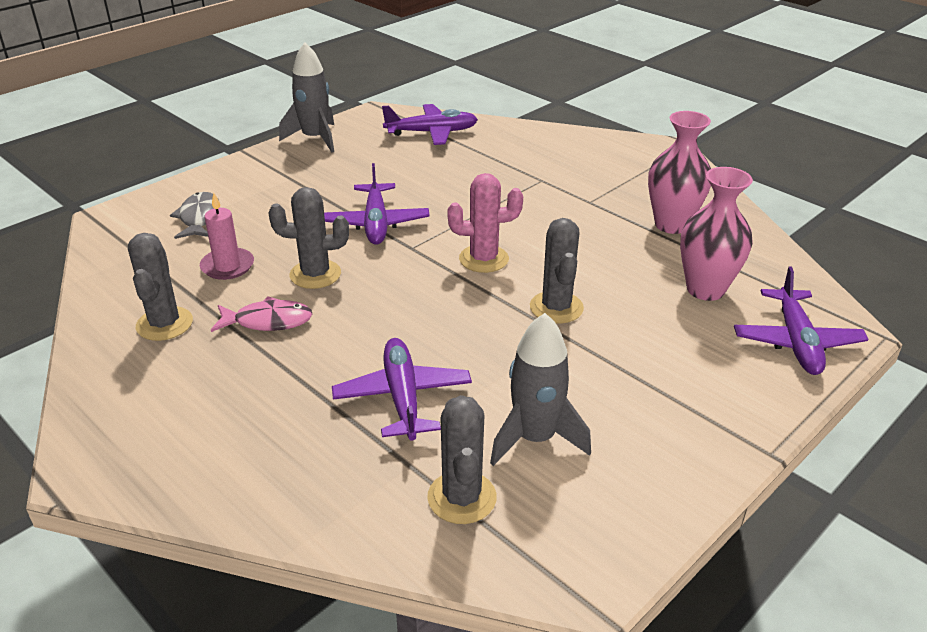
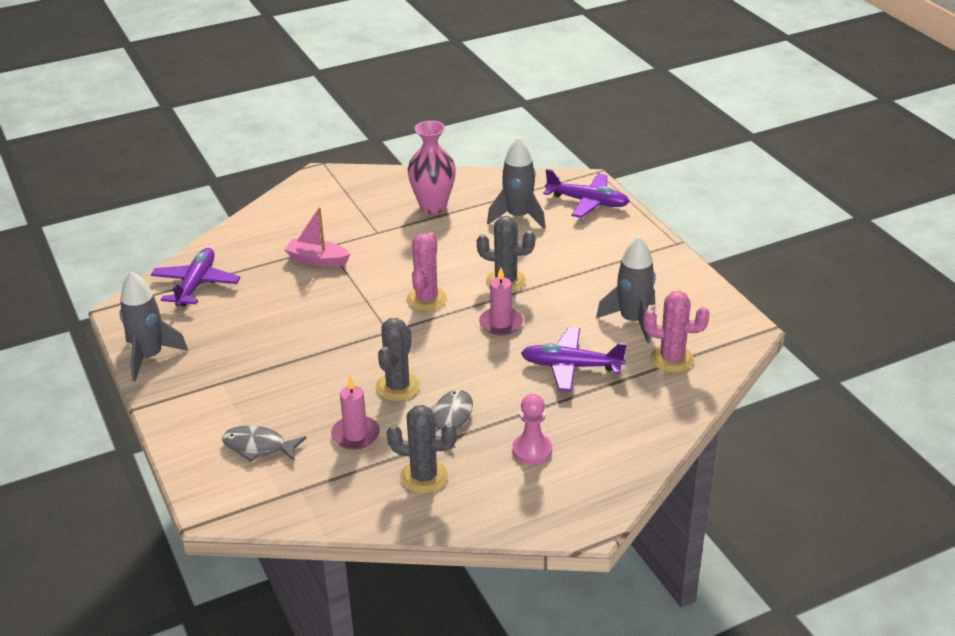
camera: 70 degrees left, 0 degrees up
pink fish [211,296,312,332] -> grey fish [430,390,473,448]
purple plane [324,163,430,245] -> none
grey cactus [427,395,497,524] -> pink cactus [643,291,710,373]
pink vase [680,167,753,301] -> grey rocket [487,137,546,229]
none -> pink boat [284,207,350,267]
none -> pink candle [479,267,523,335]
none -> pink pawn [512,394,552,464]

